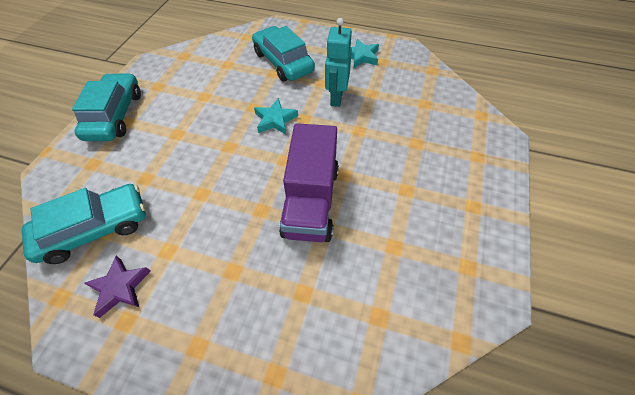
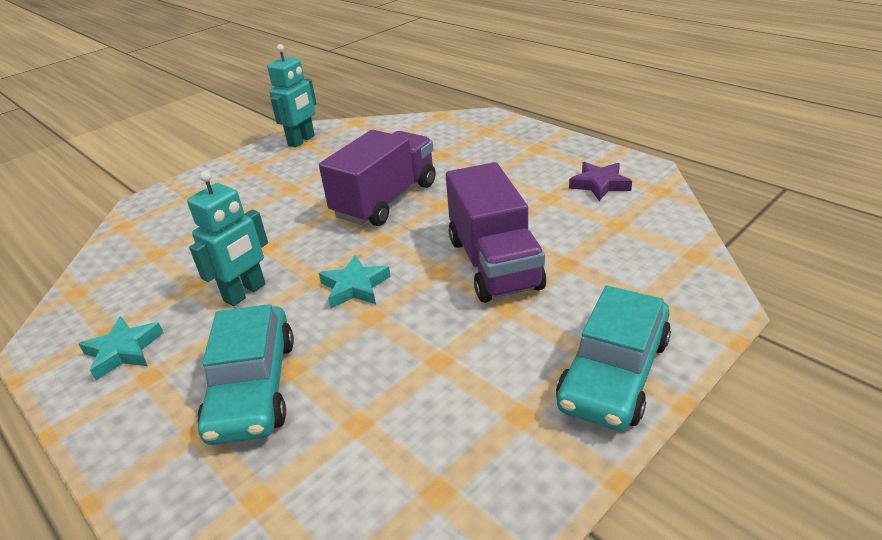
camera: 150 degrees left, 20 degrees down
turquoise car [22,184,146,264] -> none
none -> turquoise robot [267,44,317,147]
none -> purple truck [446,162,546,303]

